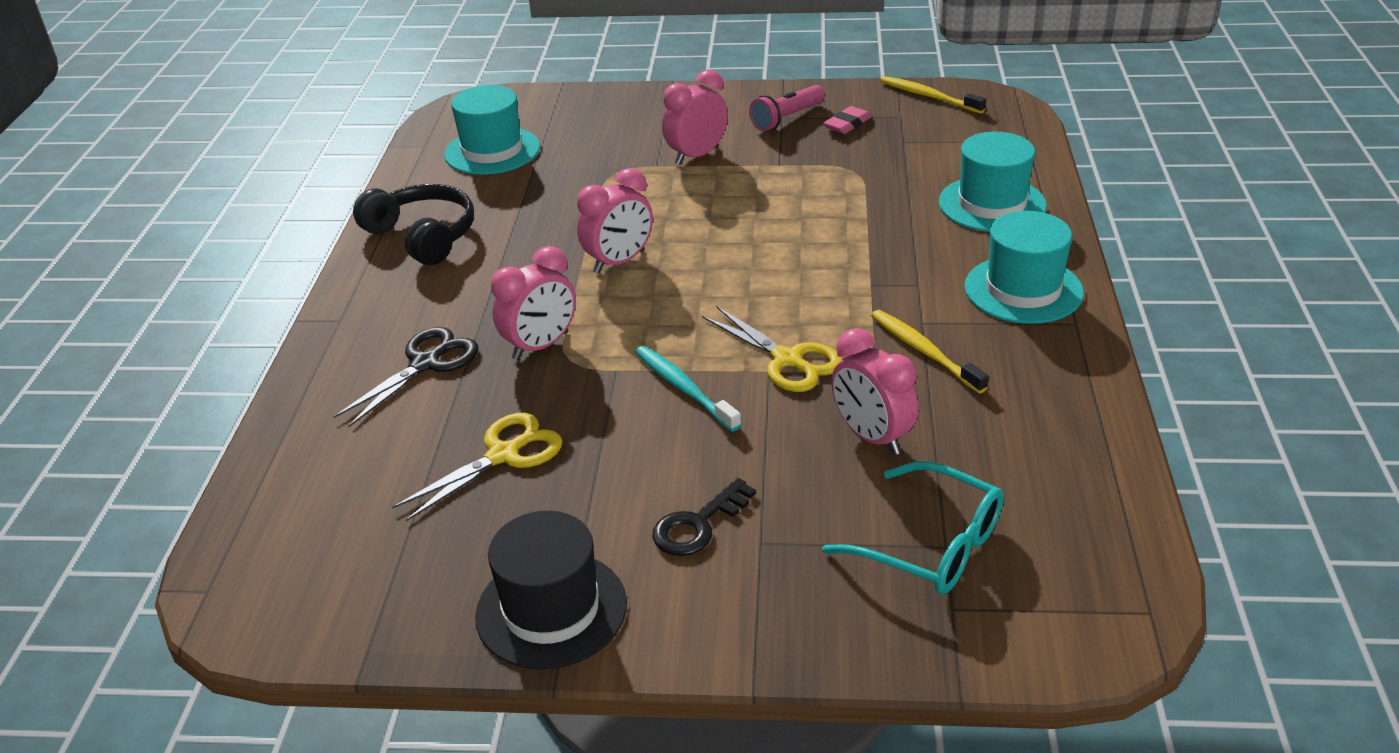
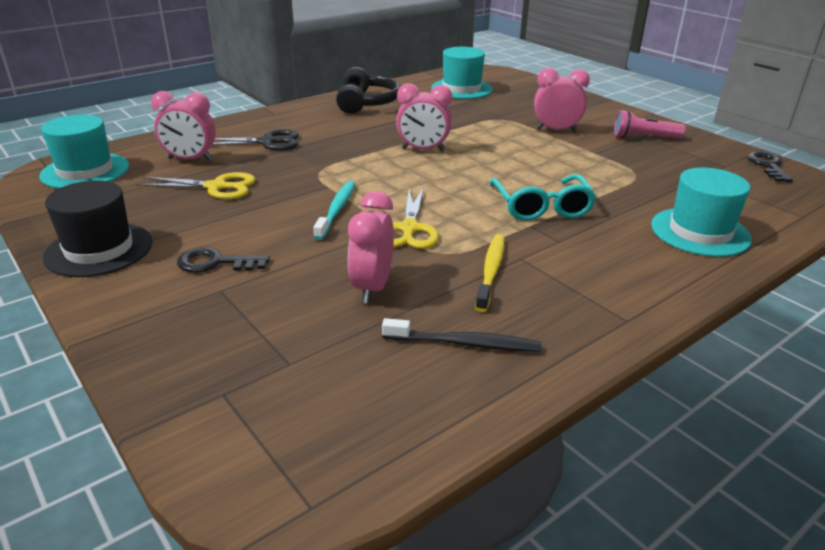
camera: 45 degrees right, 5 degrees down
pink clock [491,246,576,360] -> pink clock moved to [151,91,216,161]
turquoise glasses [822,461,1004,594] -> turquoise glasses moved to [490,174,597,221]
pink eraser [823,106,872,134] -> none
yellow toothbrush [880,76,986,114] -> black key [747,151,793,182]
turquoise hat [964,211,1084,324] -> turquoise hat moved to [39,114,129,189]
none -> black toothbrush [382,318,541,352]

